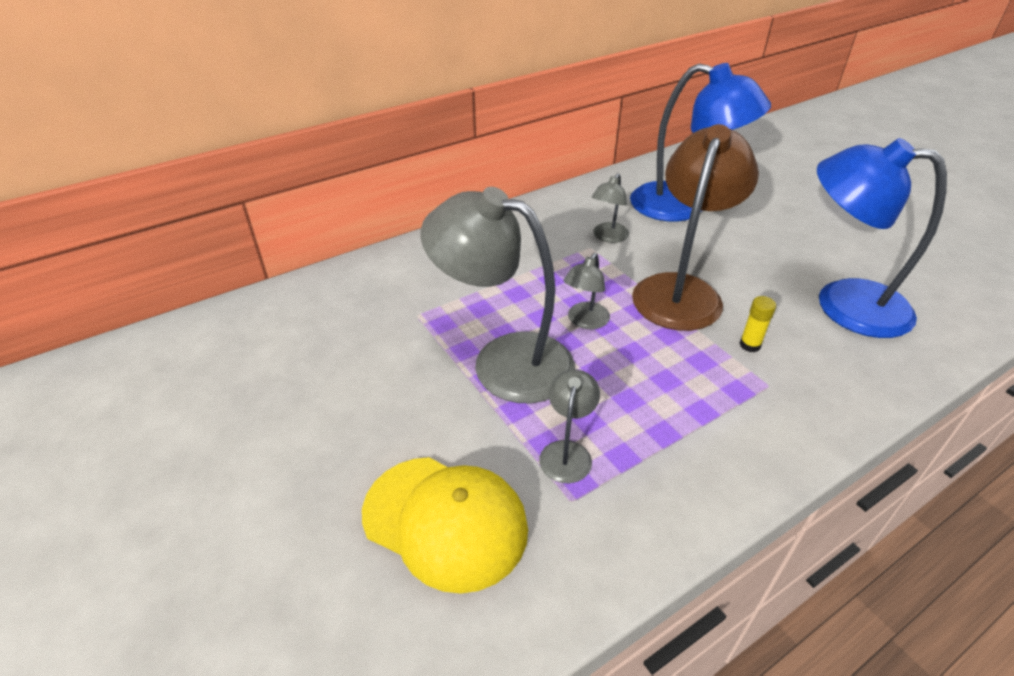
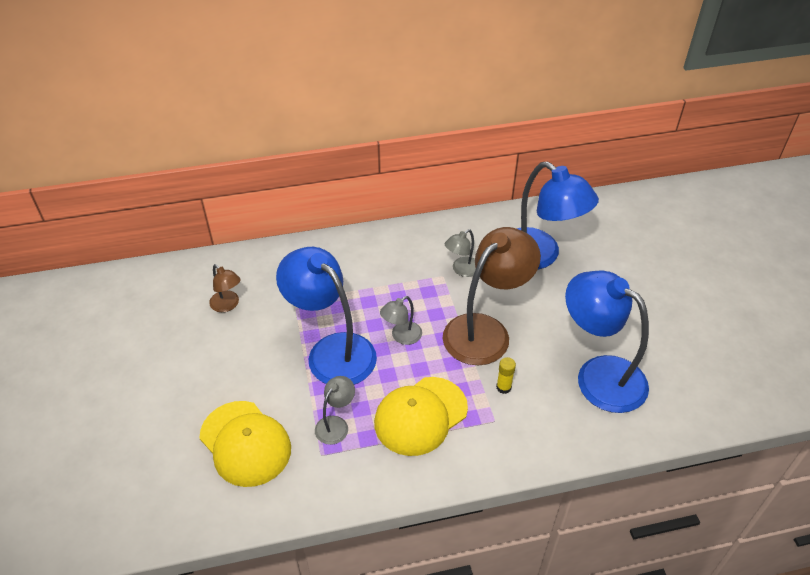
camera: 20 degrees right, 5 degrees up
grey lamp [420,187,575,403] -> blue lamp [276,247,377,385]
none -> brown lamp [209,264,241,312]
none -> yellow cap [374,377,468,456]

